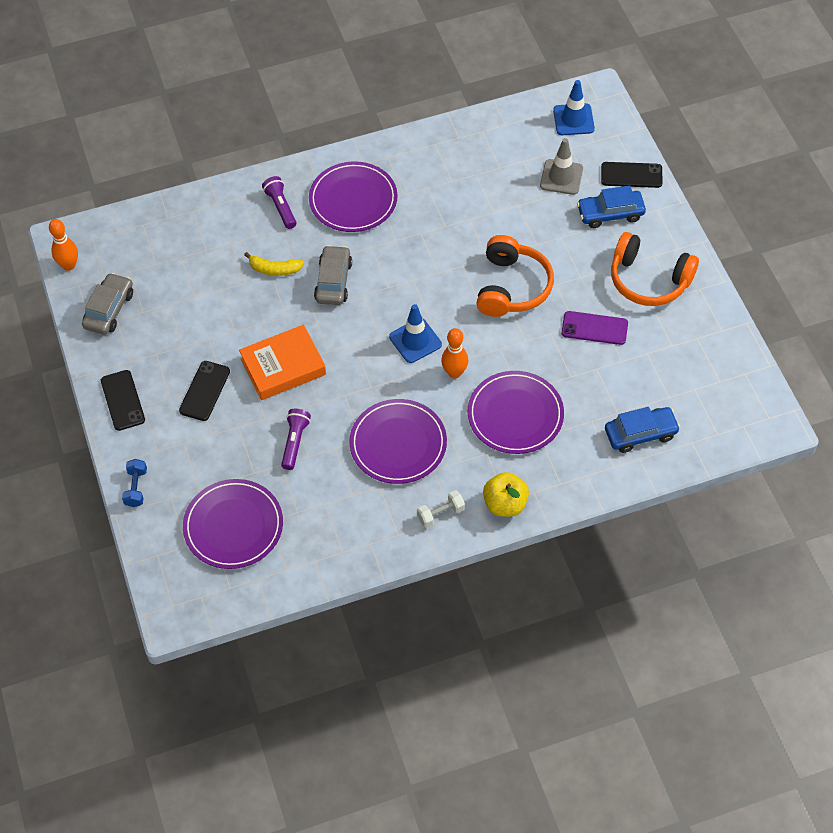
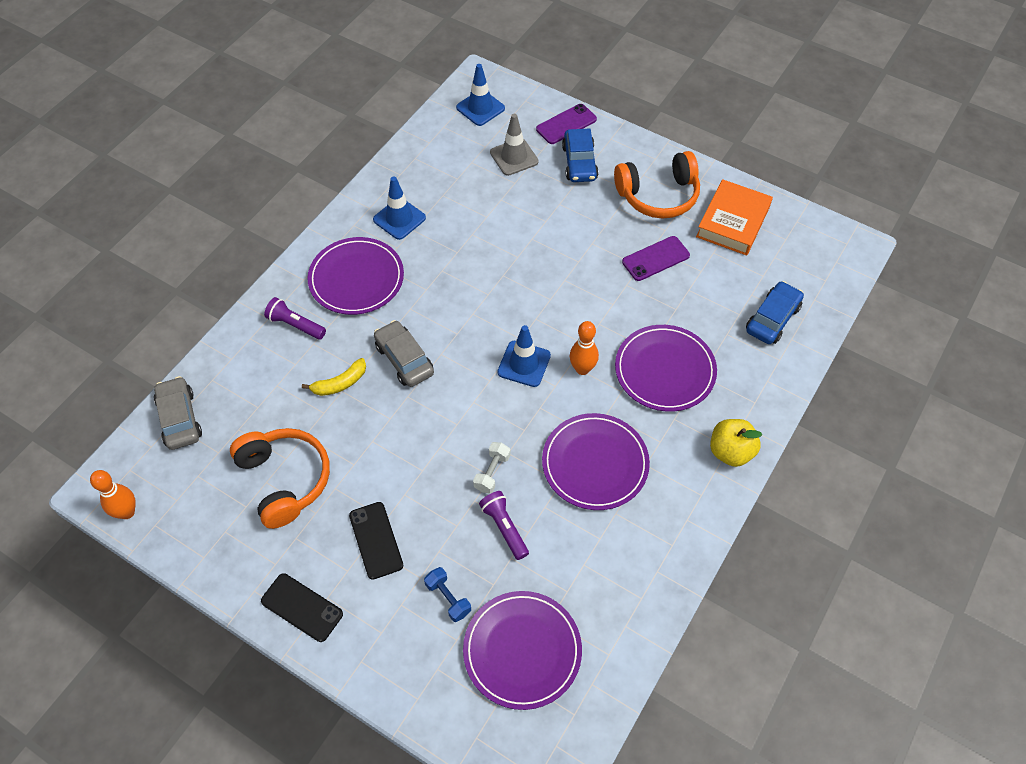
camera: 40 degrees left, 0 degrees up
grey car [82,273,133,335] -> grey car moved to [154,376,202,450]
blue dumbbell [122,459,147,507] -> blue dumbbell moved to [424,567,471,622]
orange book [239,325,326,400] -> orange book moved to [696,179,773,256]
white dumbbell [417,490,465,528] -> white dumbbell moved to [473,442,510,493]
orange headphones [476,235,554,317] -> orange headphones moved to [230,428,330,529]
blue car [577,185,646,228] -> blue car turned 45 degrees counterclockwise [562,128,598,182]
black phone [601,162,663,188] -> purple phone [536,104,597,144]
none -> blue traffic cone [373,176,426,240]

